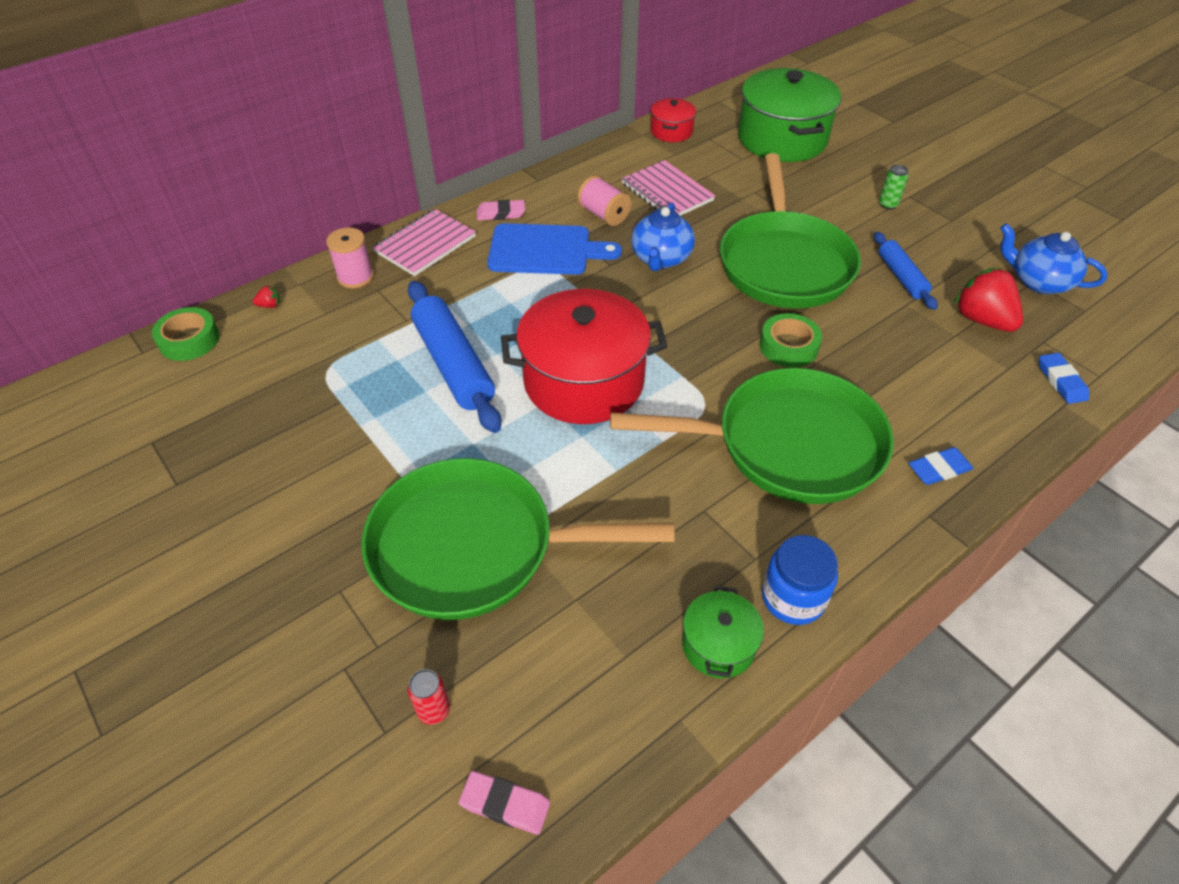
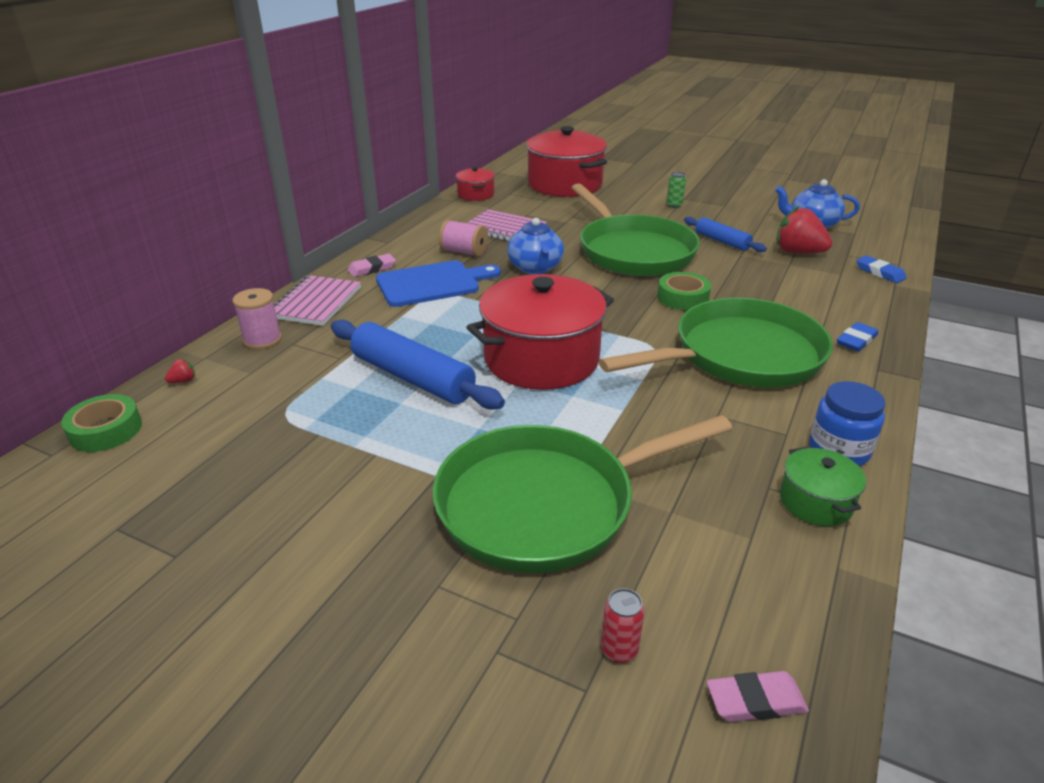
camera: 25 degrees left, 15 degrees down
green pot [738,68,841,162] -> red pot [526,126,607,197]

